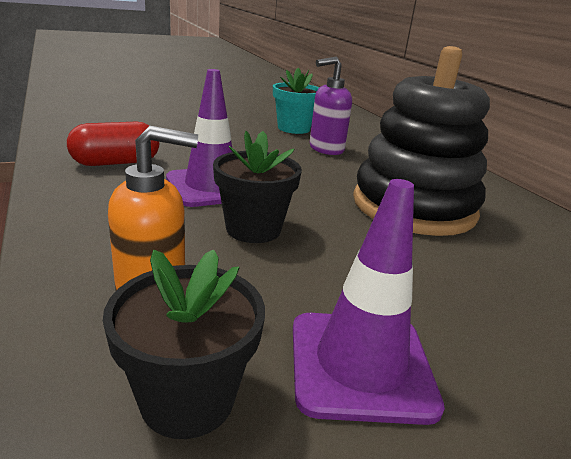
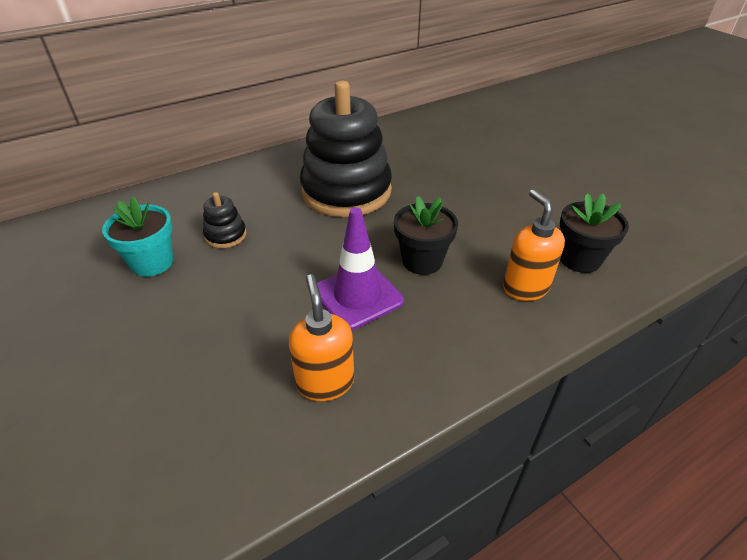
camera: 95 degrees left, 15 degrees up
red capsule [67,122,159,166] -> orange soap dispenser [289,274,354,401]
purple traffic cone [293,179,445,425] -> none
purple soap dispenser [310,56,352,155] -> black stacking toy [203,192,247,248]

